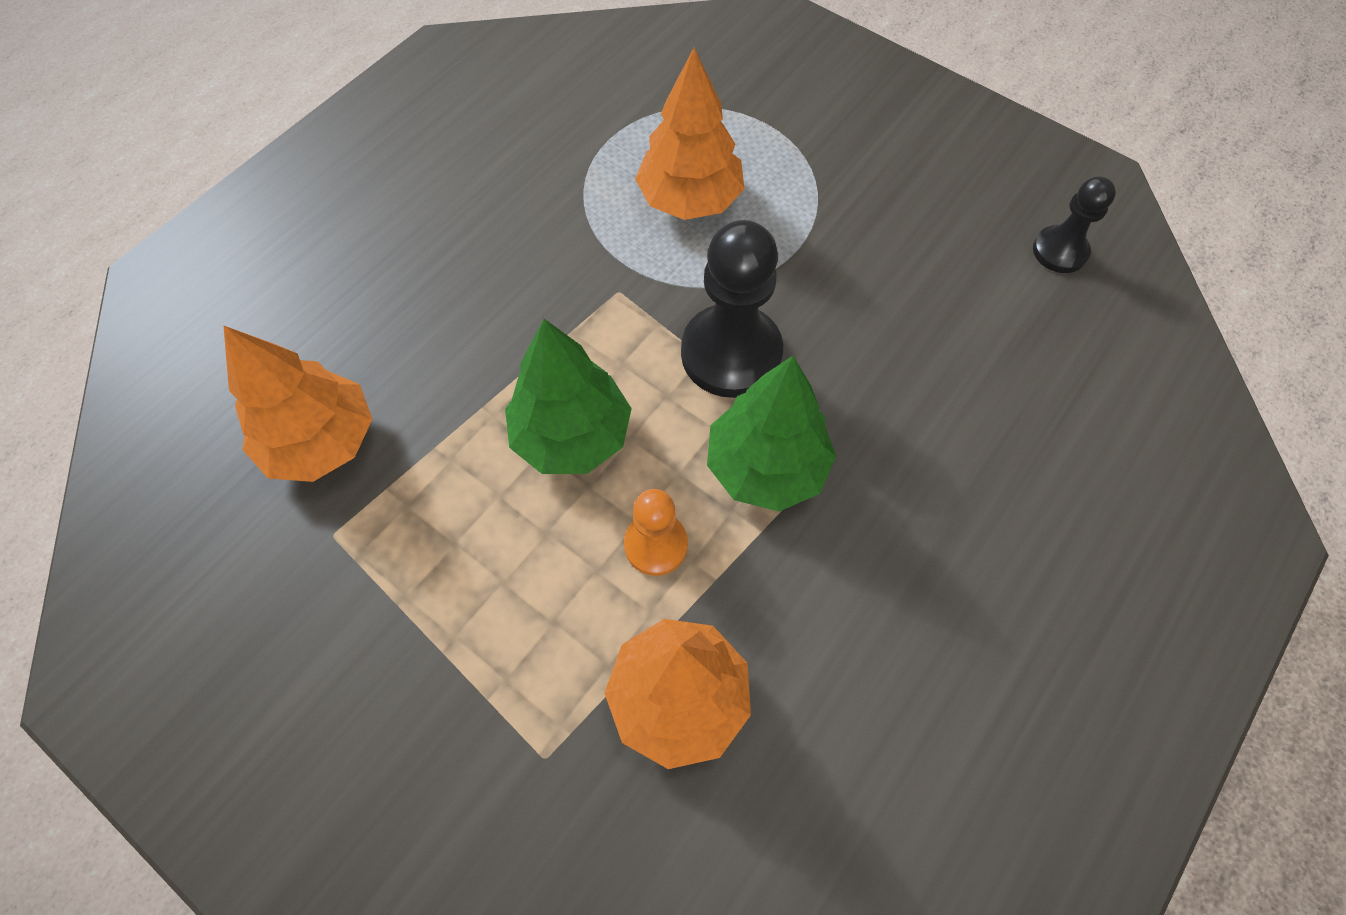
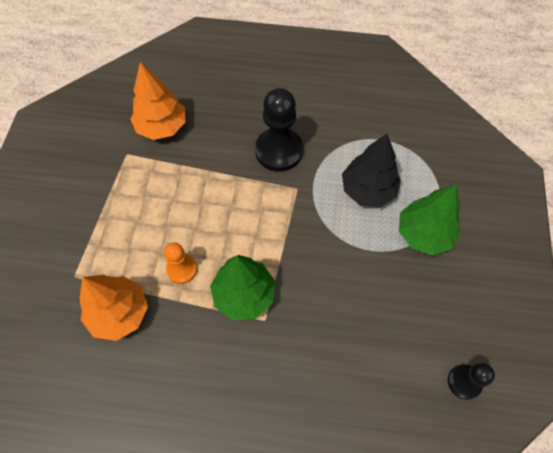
camera: 60 degrees right, 0 degrees up
green tree [505,319,632,474] -> green tree moved to [399,184,461,256]
orange tree [635,48,745,220] -> black tree [342,134,401,207]
black pawn [681,220,783,398] -> black pawn moved to [255,88,303,172]

